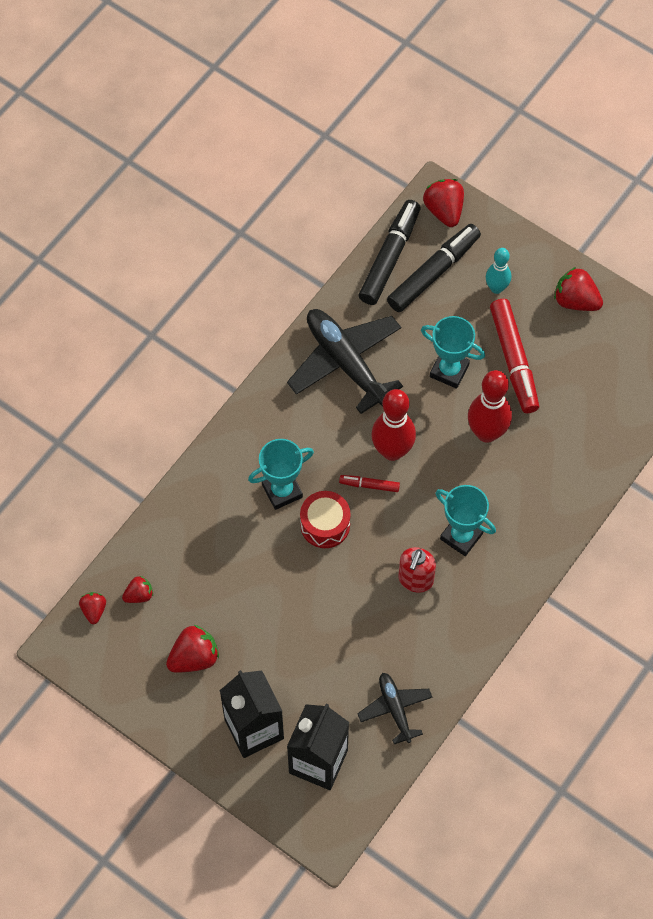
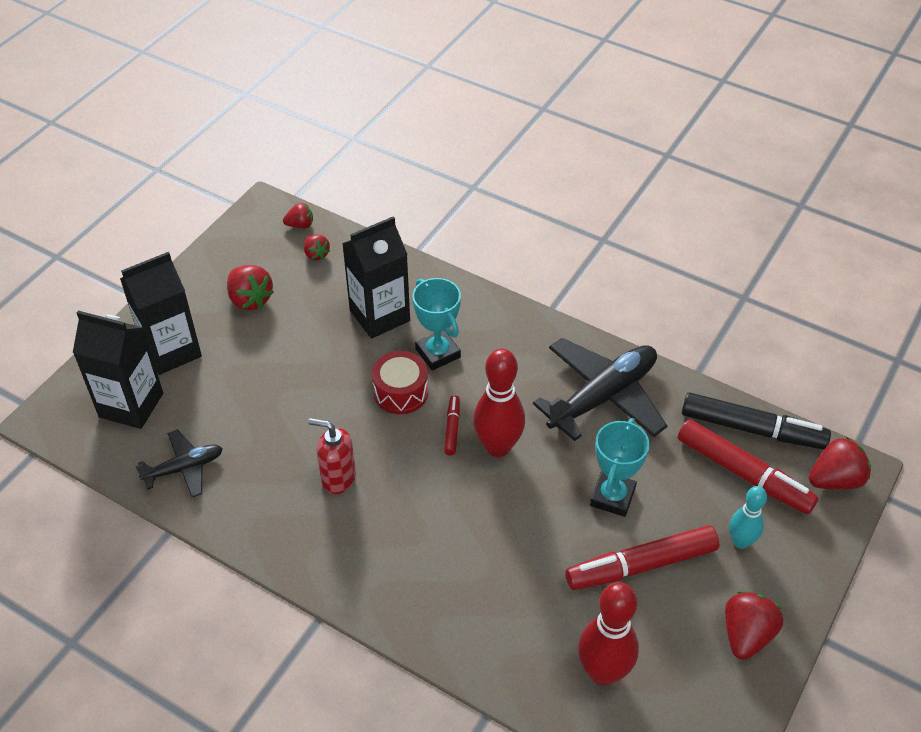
camera: 85 degrees right, 15 degrees down
black marker [387,224,481,312] -> red marker [678,419,819,514]
turquoise trophy [435,485,496,556] -> none
red bowling pin [468,370,512,443] -> red bowling pin moved to [578,582,639,686]
none -> black carton [342,216,410,339]

